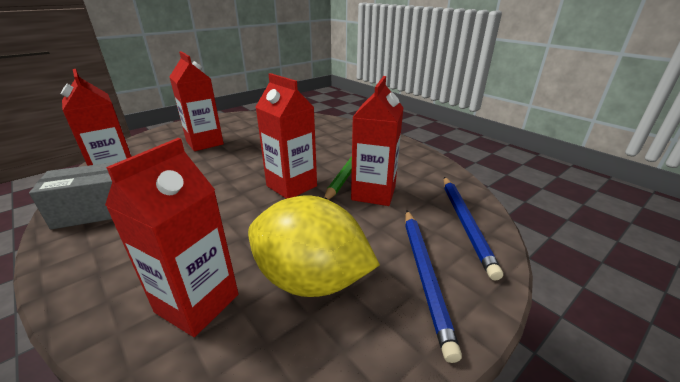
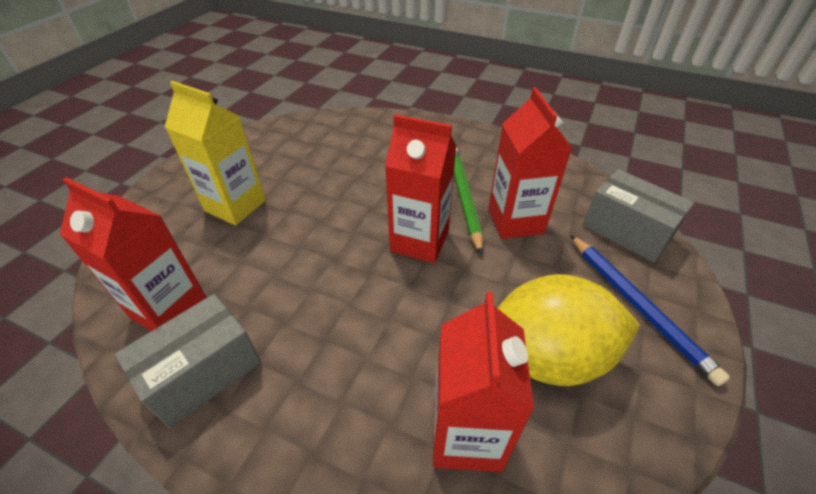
camera: 25 degrees left, 15 degrees up
red carton [169,51,224,151] -> yellow carton [165,81,266,225]
blue pencil [444,177,503,281] -> grey box [583,169,694,262]

